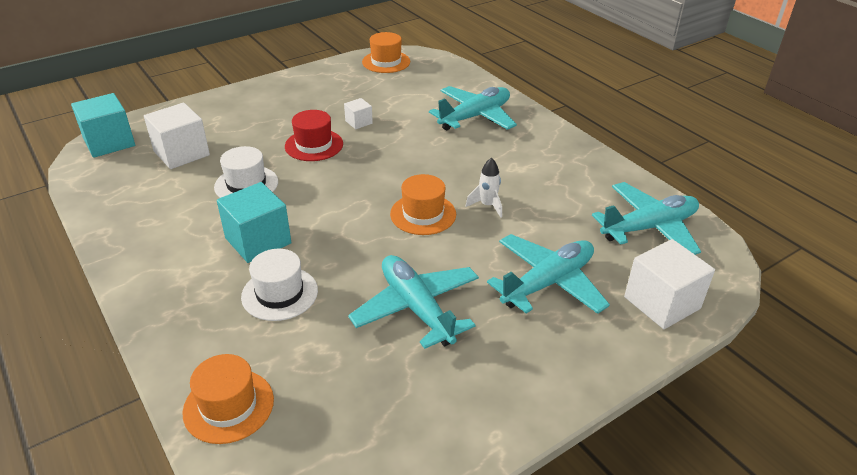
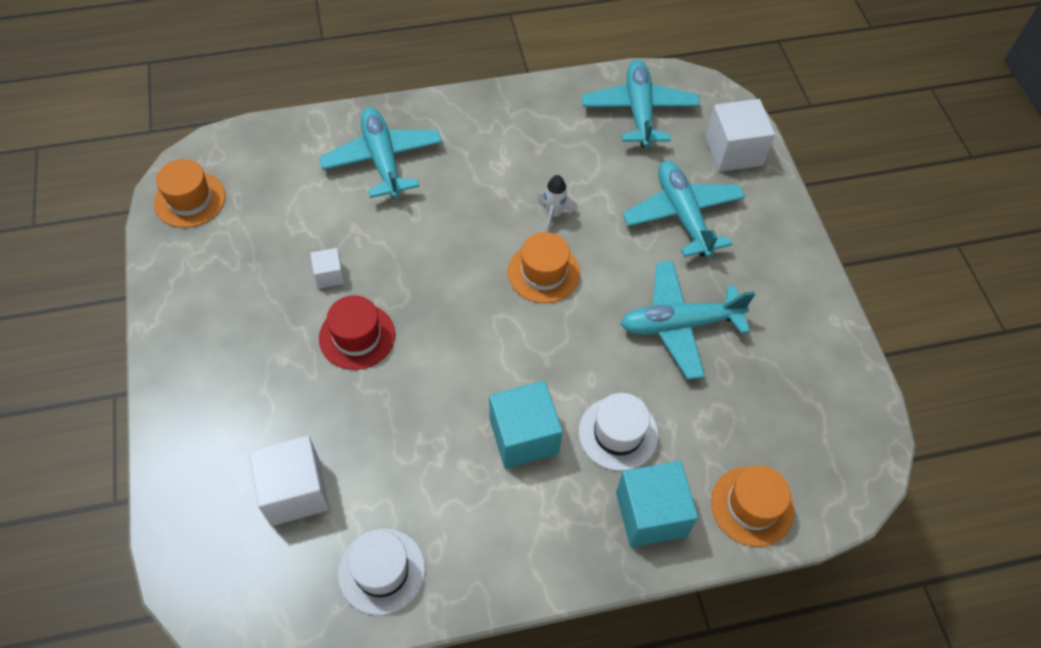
camera: 70 degrees left, 20 degrees up
turquoise cube [71,93,135,158] -> turquoise cube moved to [616,461,698,547]
white hat [214,146,278,198] -> white hat moved to [338,529,426,615]

